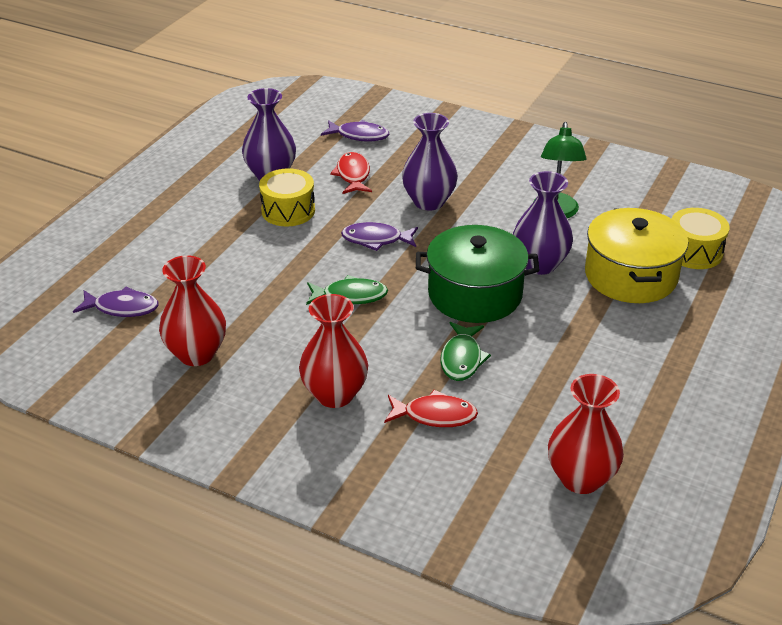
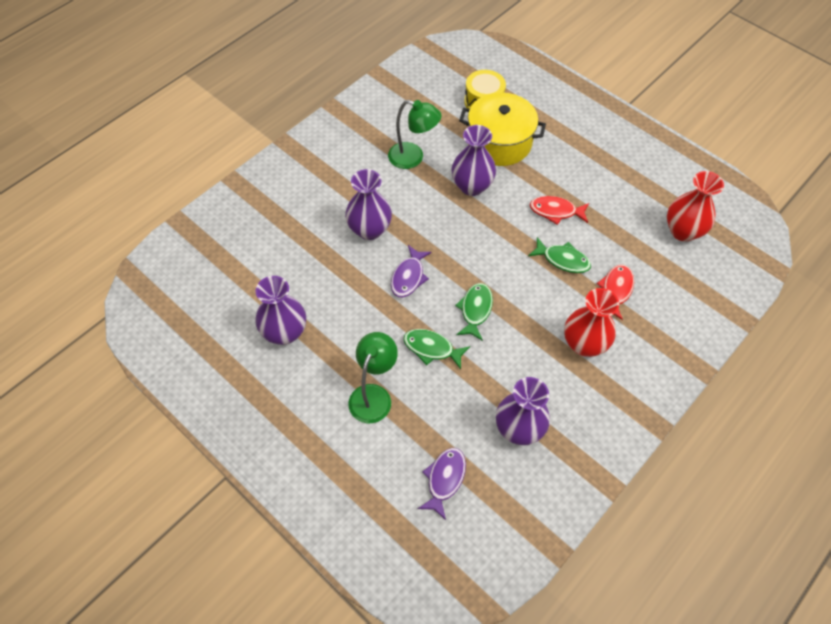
camera: 75 degrees left, 20 degrees up
red vase [159,255,226,366] -> purple vase [496,377,550,445]
yellow drum [259,168,315,226] -> none
purple fish [321,120,389,142] -> none
red fish [330,152,372,194] -> red fish moved to [530,196,589,225]
green pot [416,225,540,323] -> none
none -> green lamp [349,332,398,423]
none -> green fish [403,329,470,369]

